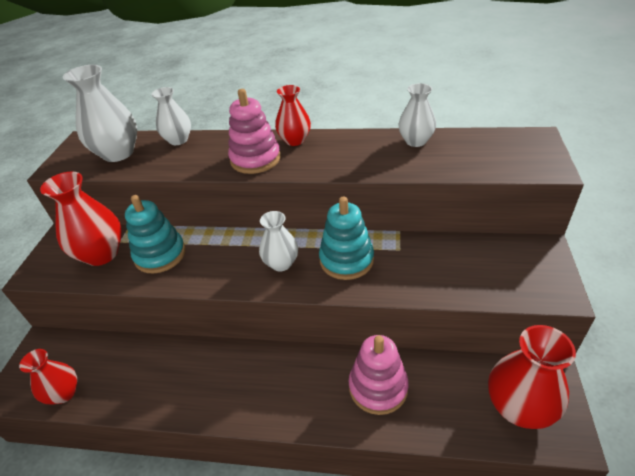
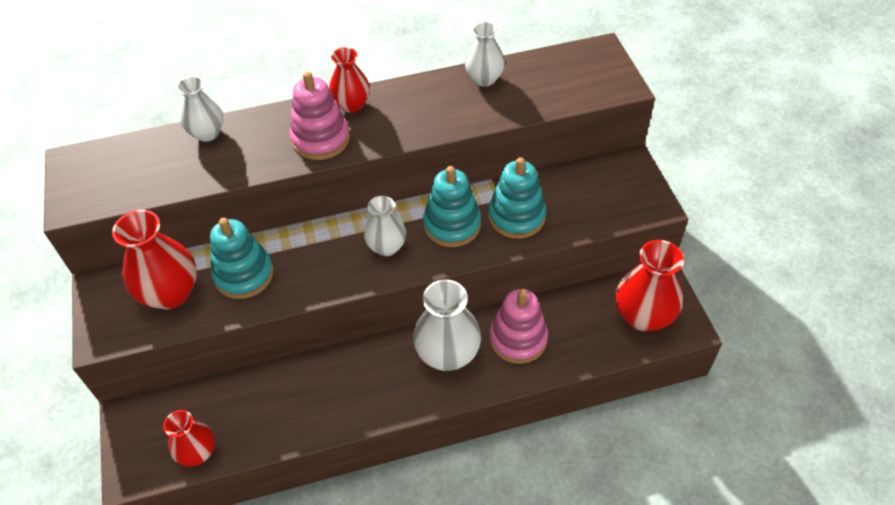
camera: 25 degrees left, 10 degrees up
white vase [63,65,137,162] -> white vase moved to [413,279,481,371]
none -> turquoise stacking toy [488,157,546,239]

